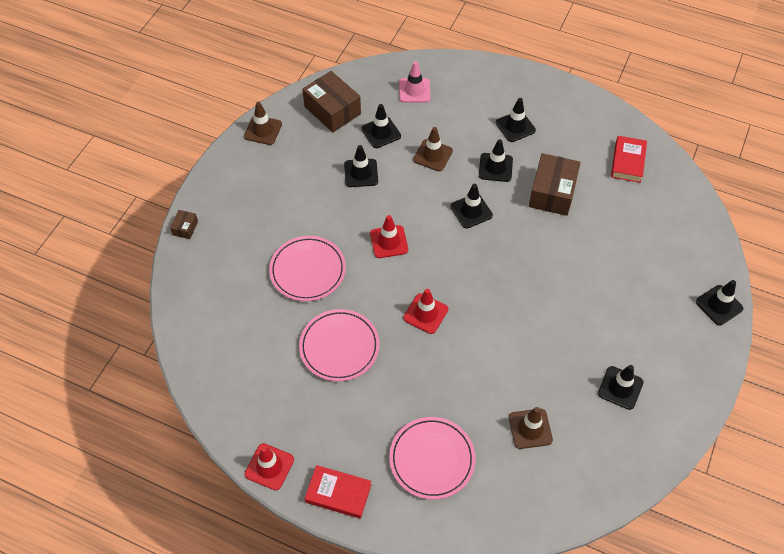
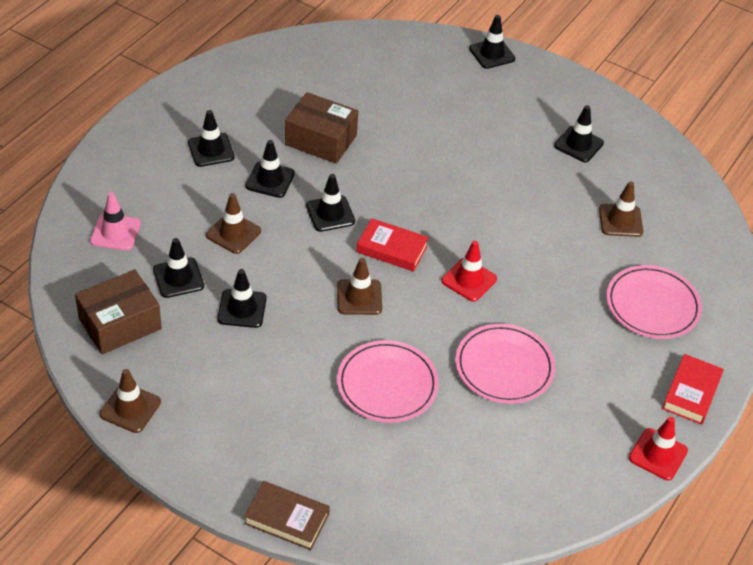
camera: 85 degrees left, 10 degrees down
brown box [170,210,198,239] -> brown book [244,481,330,550]
red traffic cone [370,215,408,258] -> brown traffic cone [337,258,382,315]
red book [611,136,647,183] -> red book moved to [357,218,429,272]

